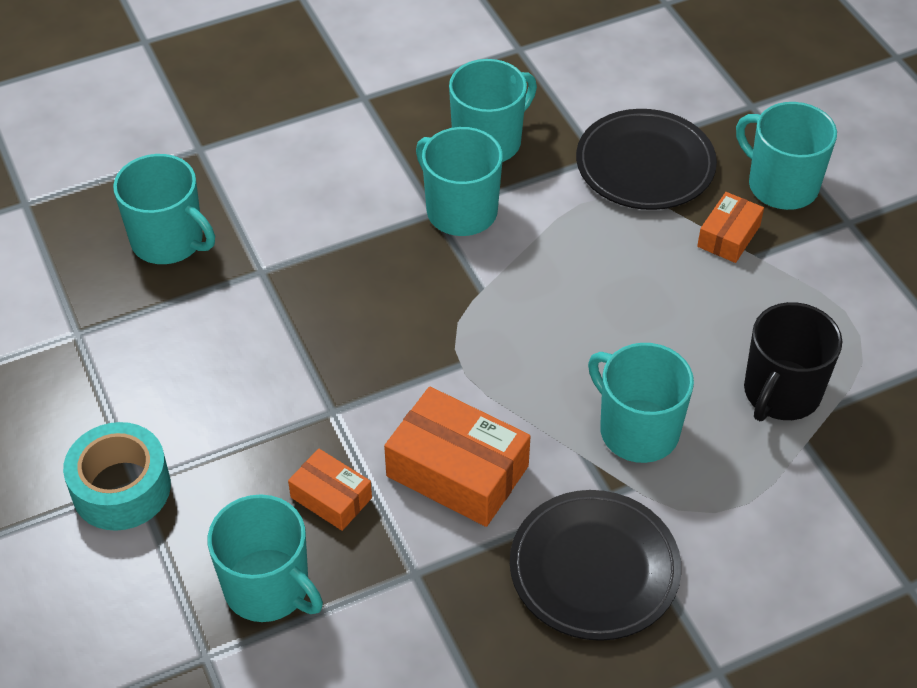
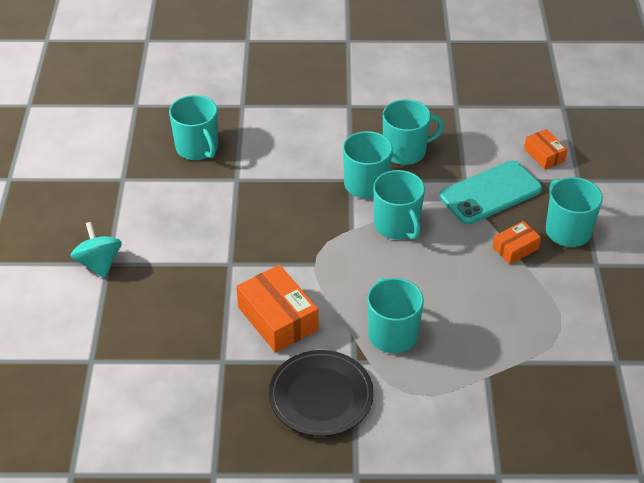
camera: 25 degrees right, 5 degrees down
turquoise tape [63,422,171,531] -> turquoise spinning top [71,222,122,278]
turquoise mug [208,494,323,622] -> turquoise mug moved to [373,170,425,240]
orange box [288,449,372,531] -> orange box moved to [524,129,568,170]
black plate [576,109,717,210] -> turquoise phone [439,160,542,224]
black mug [744,302,842,421] -> none

